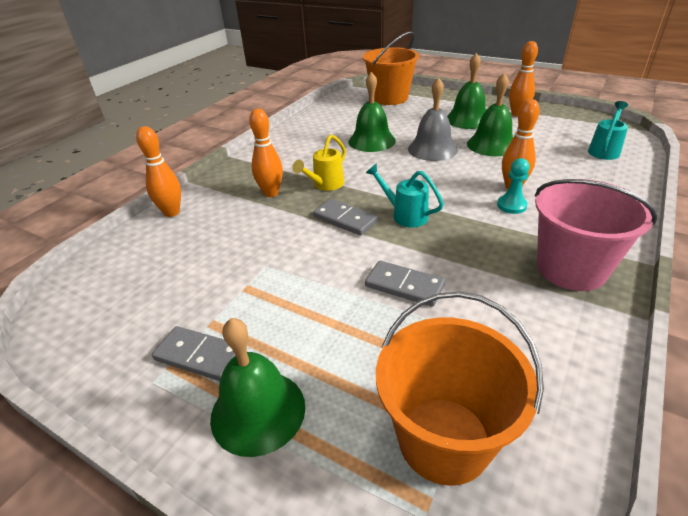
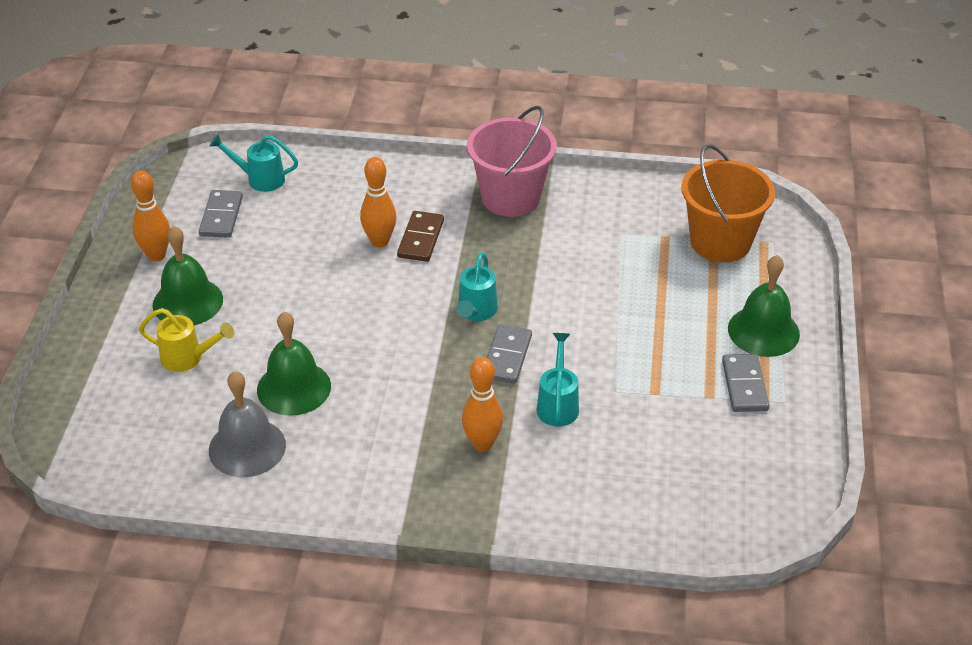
camera: 115 degrees left, 5 degrees up
orange bowling pin [136,126,181,217] -> none
yellow watering can [292,134,346,191] -> yellow watering can moved to [139,308,234,372]
orange bucket [363,31,419,105] -> none
grey domino [365,261,445,307] -> grey domino moved to [199,190,243,238]
grey bell [408,77,458,161] -> grey bell moved to [209,371,286,477]
green bell [467,73,513,156] -> none
turquoise pawn [497,158,530,214] -> brown domino [397,211,444,262]
none -> turquoise watering can [537,333,579,427]

